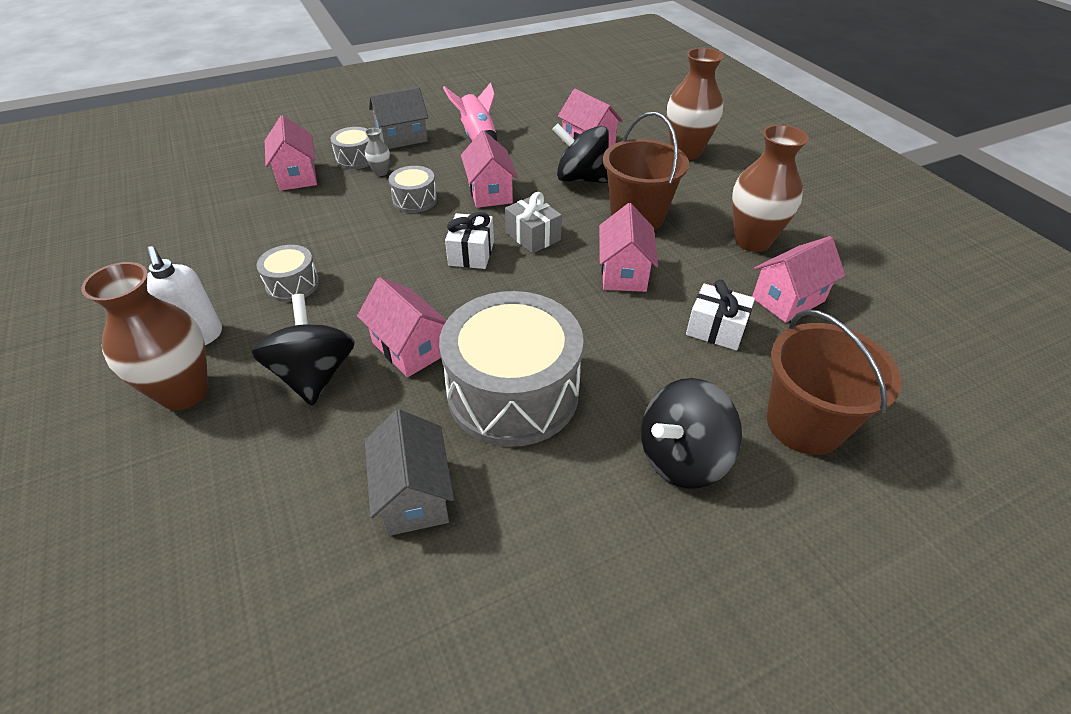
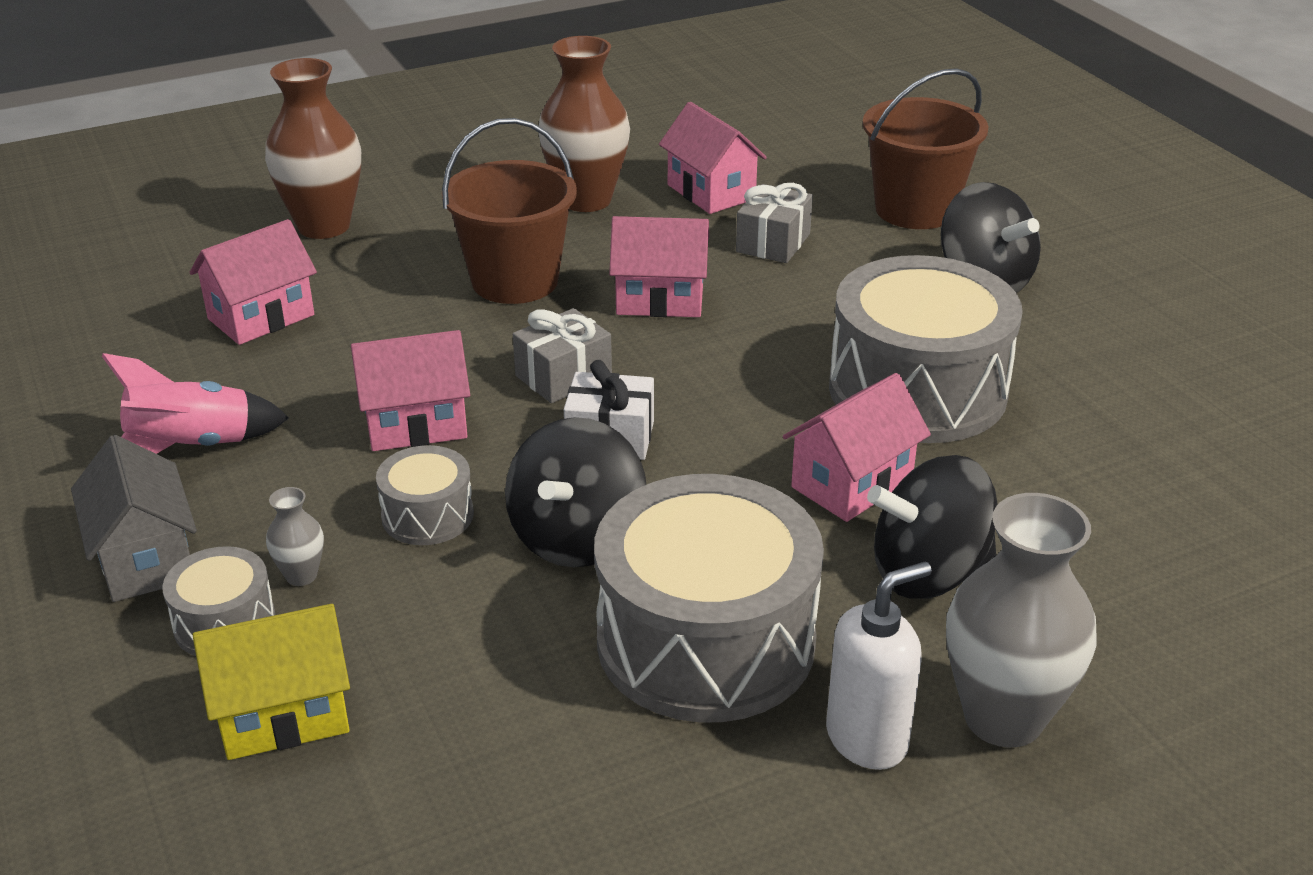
camera: 90 degrees left, 10 degrees down
brown vase [81,262,208,410] -> grey vase [946,493,1097,747]
grey drum [256,245,319,302] -> grey drum [594,474,824,723], size x2.16
pink house [265,115,317,191] -> yellow house [193,604,350,760]
grey house [365,409,454,536] -> none
black spinning top [552,123,609,183] -> black spinning top moved to [505,417,646,567]
white gift [686,279,755,351] -> grey gift [736,183,813,263]

